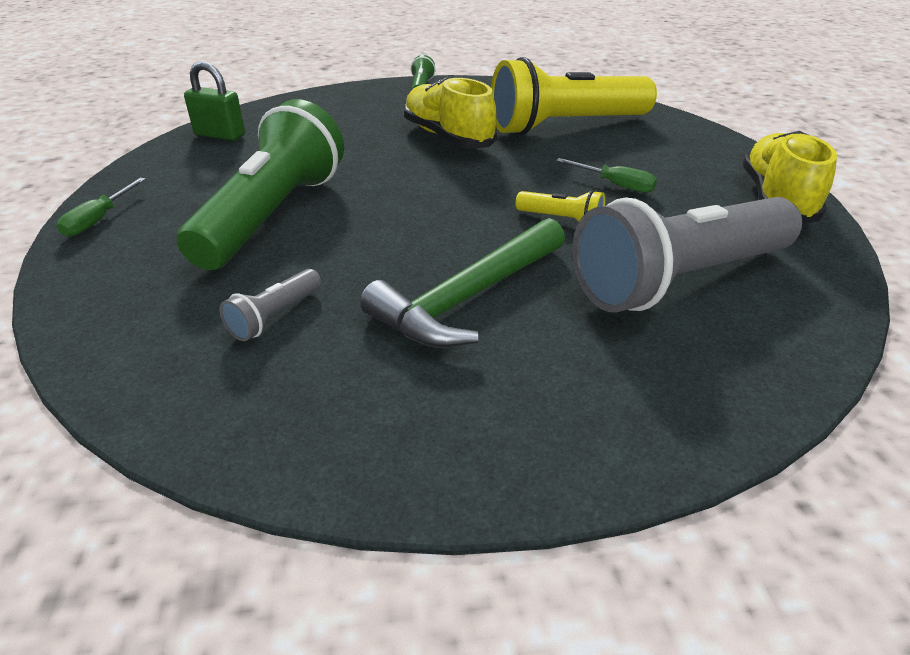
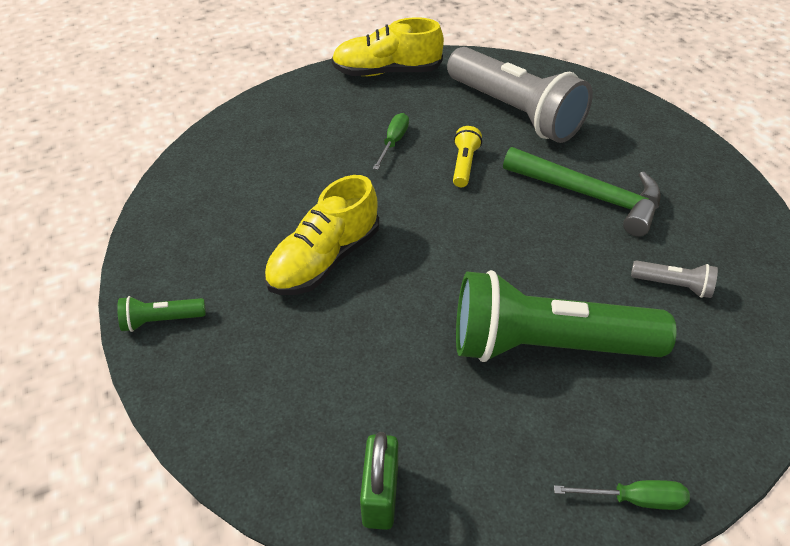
camera: 105 degrees left, 10 degrees up
yellow flashlight [491,57,657,135] -> none

